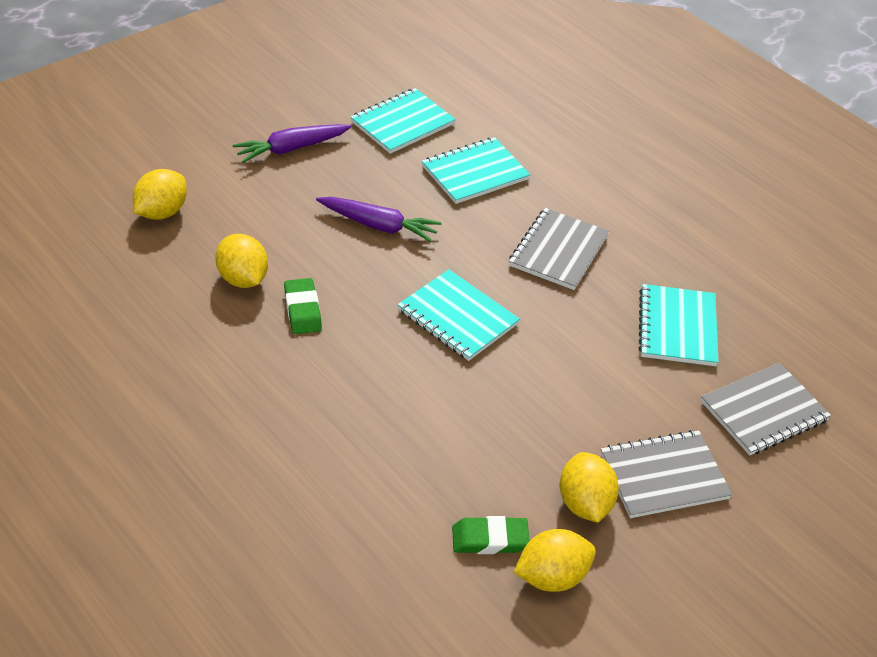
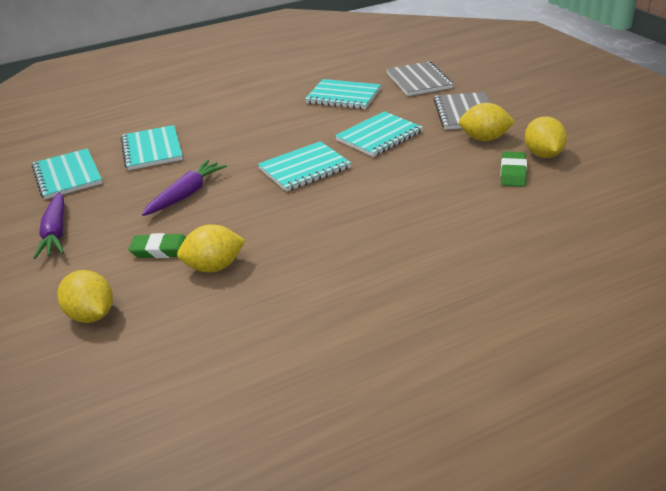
camera: 70 degrees left, 10 degrees down
green eraser [284,278,322,334] -> green eraser moved to [129,233,186,258]
grey notebook [509,208,609,290] -> none
none -> turquoise notebook [335,111,423,157]

